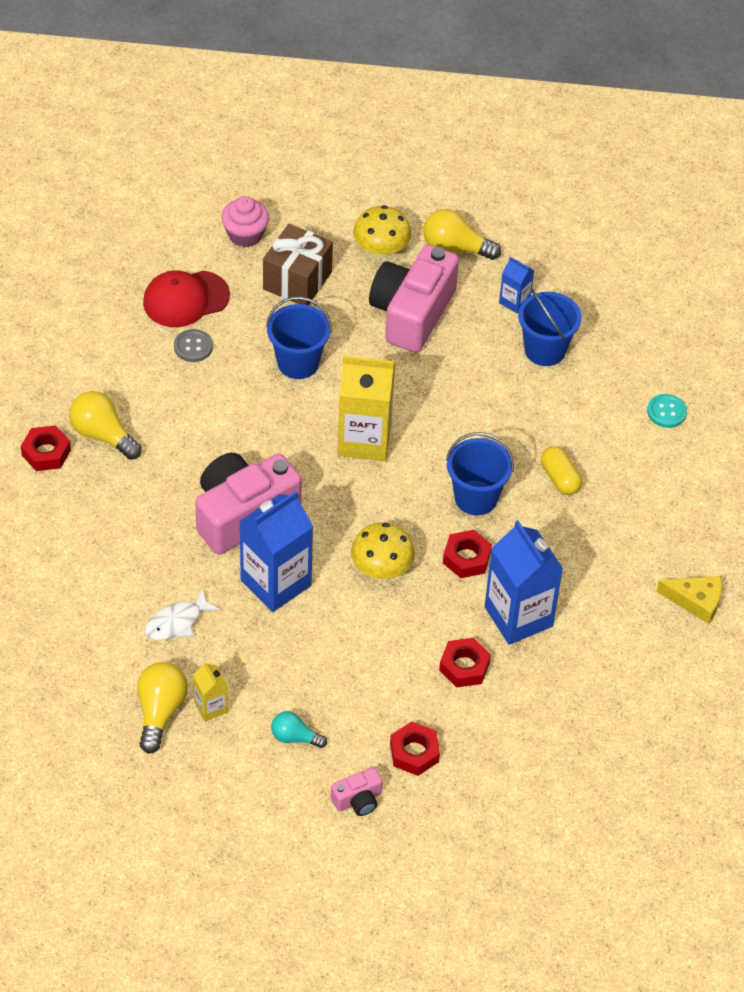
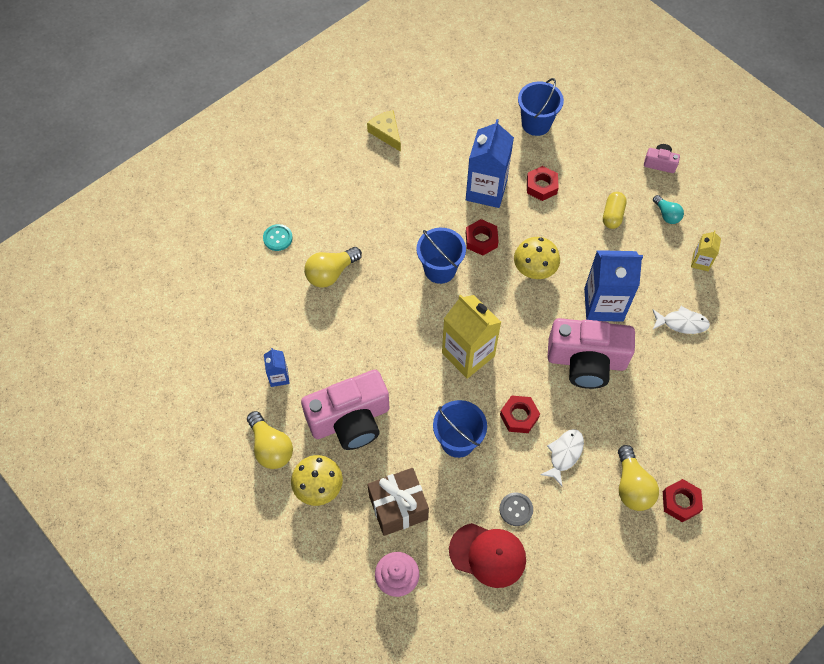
camera: 135 degrees left, 10 degrees up
yellow light bulb [137,662,188,754] -> yellow light bulb moved to [304,247,362,288]
red nut [390,722,440,776] -> red nut moved to [500,395,540,433]
blue bucket [518,289,581,366] -> blue bucket moved to [518,78,564,136]
yellow capsule [541,446,582,495] -> yellow capsule moved to [603,192,627,229]
none -> white fish [540,429,584,486]

